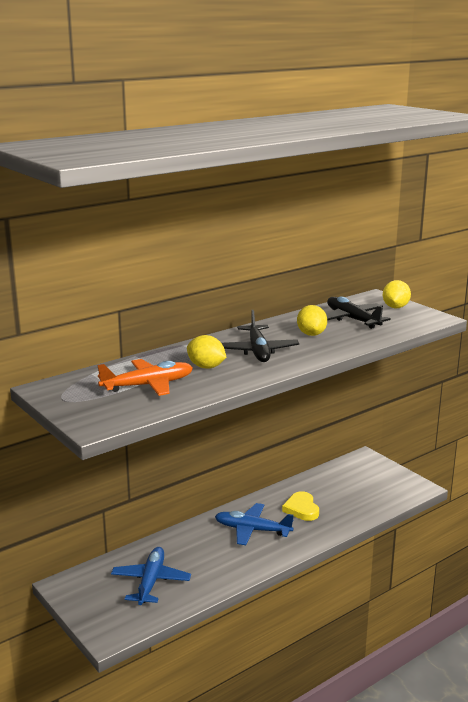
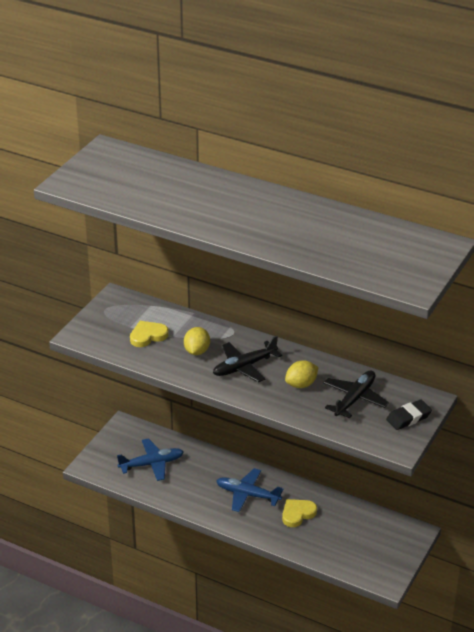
camera: 65 degrees right, 15 degrees up
orange plane [97,359,193,396] -> yellow heart [130,321,169,347]
blue plane [215,503,294,545] -> blue plane turned 60 degrees counterclockwise [216,468,284,512]
yellow lemon [383,280,411,308] -> black eraser [386,399,432,430]

